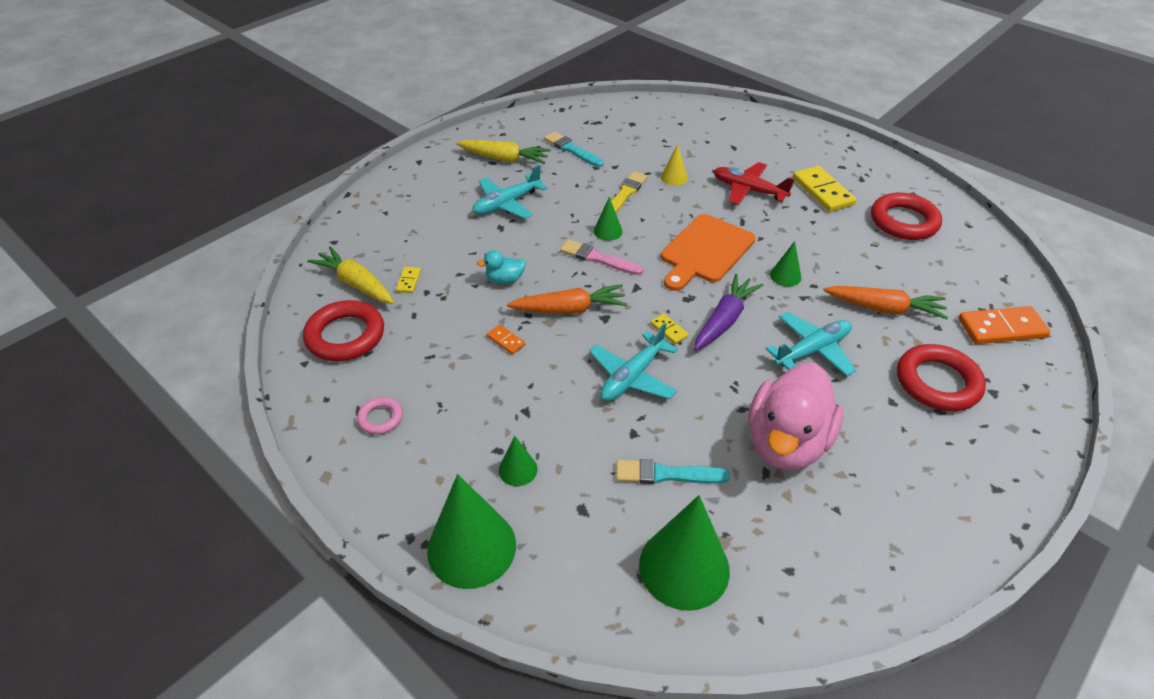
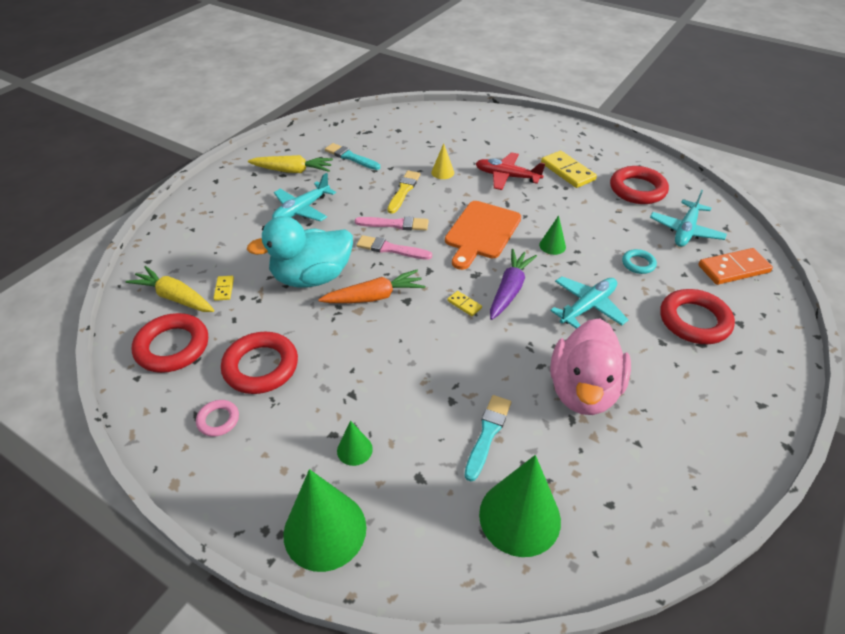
camera: 10 degrees left, 0 degrees up
turquoise duck [477,250,526,284] -> turquoise duck [247,216,353,287], size x2.33
orange domino [487,324,525,354] -> none
turquoise plane [589,323,678,401] -> turquoise plane moved to [650,190,727,247]
green cone [594,197,623,241] -> pink brush [355,216,429,230]
turquoise brush [616,459,730,484] -> turquoise brush turned 120 degrees clockwise [464,395,511,481]
orange carrot [823,286,948,319] -> turquoise ring [622,249,657,274]
none -> red ring [221,332,298,394]

